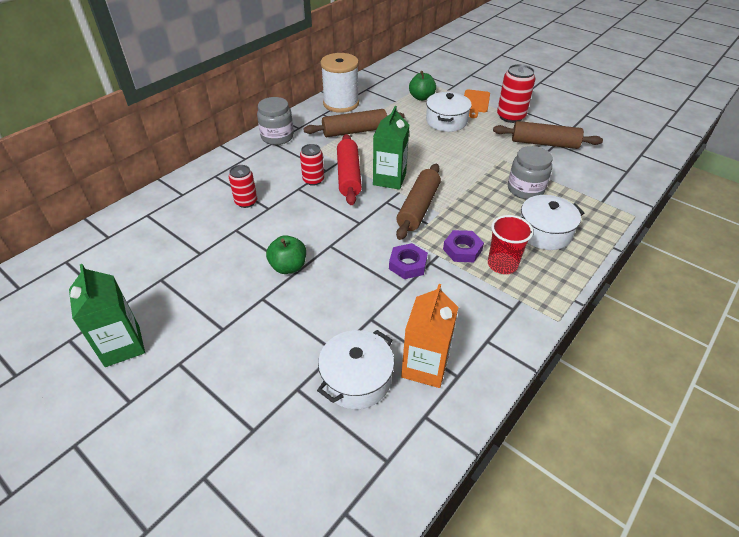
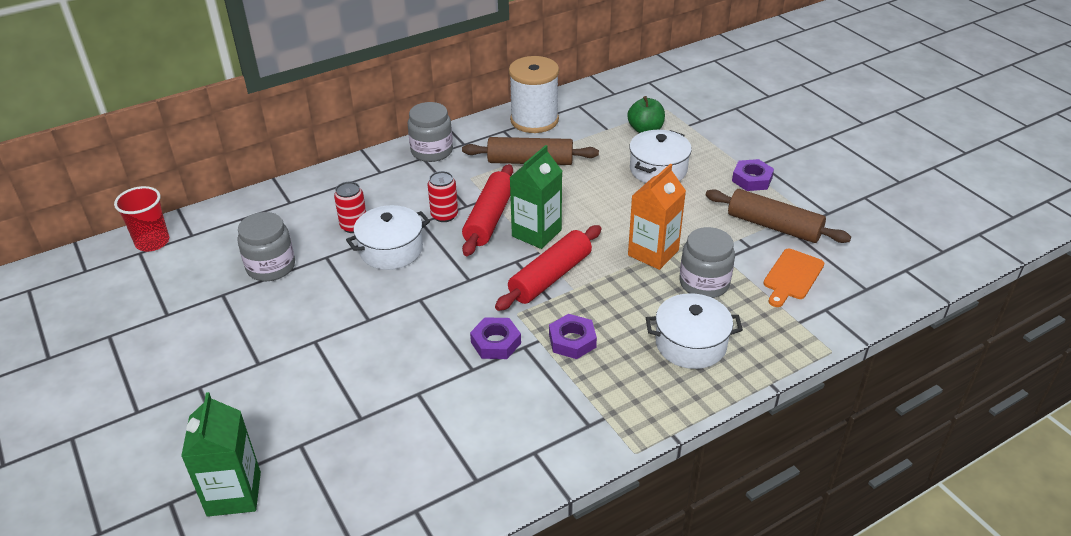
camera: 20 degrees right, 5 degrees down
green carton [69,264,145,367] -> green carton moved to [181,392,261,517]
green apple [266,235,306,274] -> none
white pot [317,330,394,409] -> white pot moved to [346,205,430,270]
brown rolling pin [396,164,441,240] -> red rolling pin [495,225,601,311]
orange carton [401,284,458,388] -> orange carton moved to [628,164,686,270]
orange cutting board [464,89,490,118] -> orange cutting board moved to [763,249,824,307]
red cup [488,215,534,274] -> red cup moved to [114,186,169,251]
red can [497,64,535,123] -> purple nut [732,159,774,191]
none -> grey jar [237,212,295,281]

